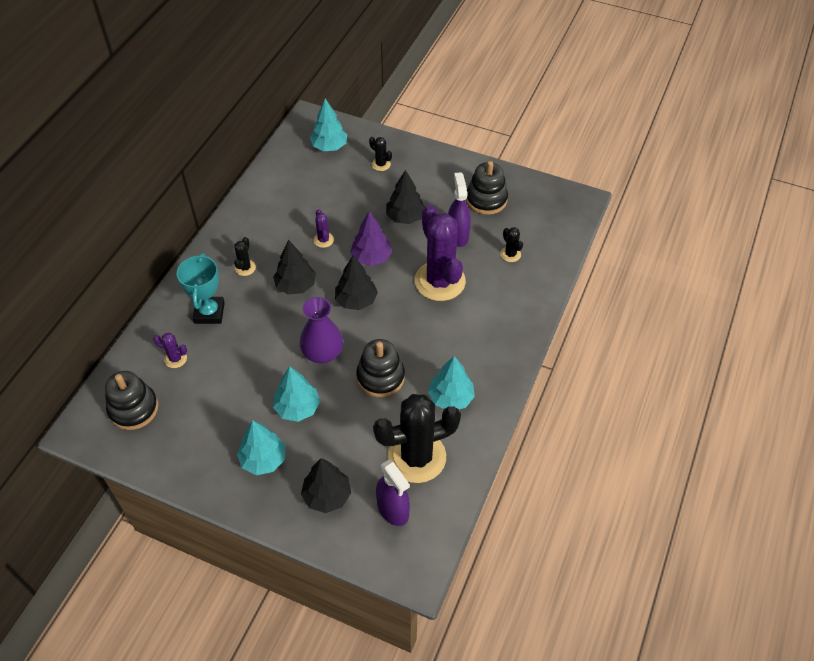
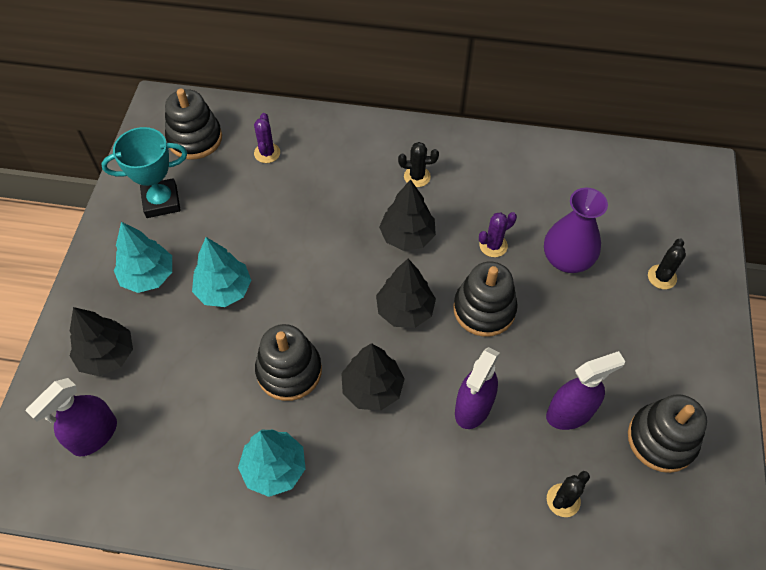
camera: 75 degrees right, 5 degrees up
turquoise trophy [177,253,225,324] -> turquoise trophy moved to [101,127,187,218]
purple vase [300,297,343,363] -> purple vase moved to [544,188,608,273]
turquoise tree [310,99,347,151] -> none
purple tree [350,211,392,266] -> black stacking toy [453,262,518,337]
black cactus [373,394,461,483] -> none
black tree [386,170,425,224] -> black tree moved to [341,343,405,411]
purple cactus [415,205,466,301] -> purple spray bottle [455,347,500,429]

